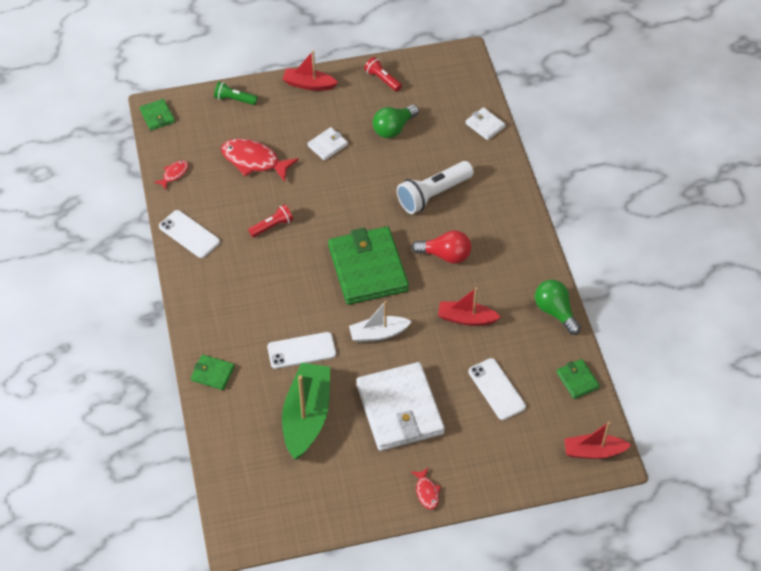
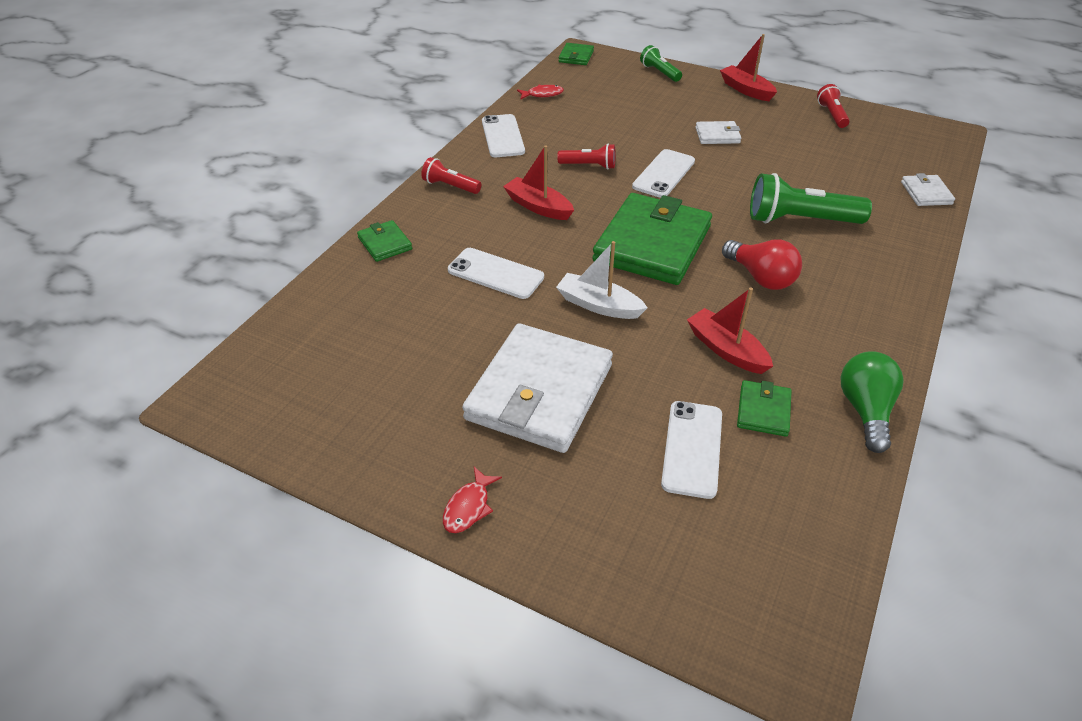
camera: 40 degrees right, 10 degrees down
red fish [221,138,299,182] -> none
green boat [282,363,330,459] -> none
green light bulb [373,105,419,138] -> none
white flashlight [397,161,474,214] -> green flashlight [750,173,872,224]
green wallet [557,359,600,399] -> green wallet moved to [737,380,792,437]
red boat [564,422,631,459] -> red boat moved to [503,145,574,220]
none -> red flashlight [421,157,481,194]
none -> white phone [632,149,695,198]

